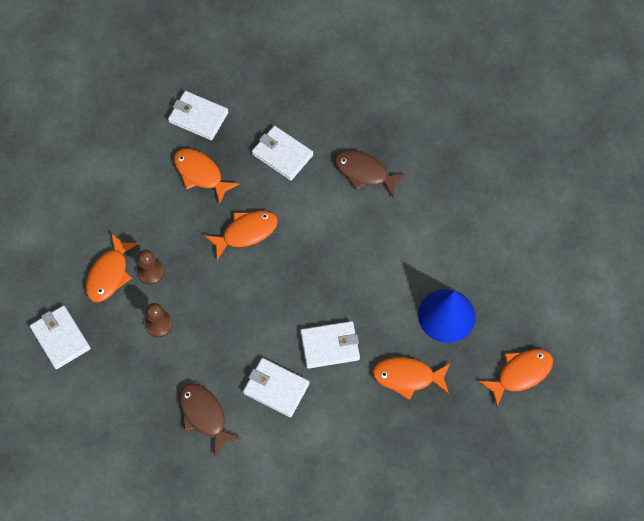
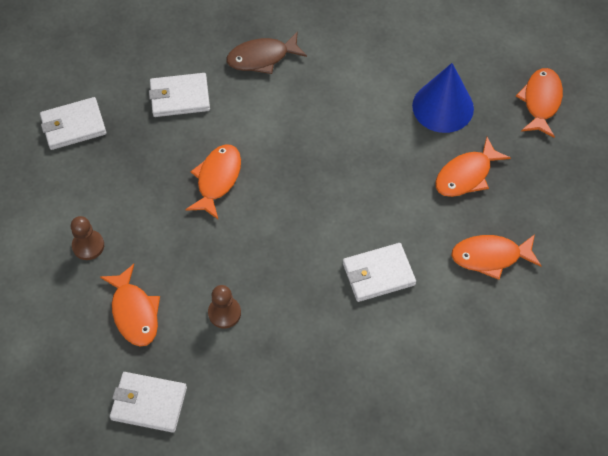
camera: 45 degrees left, 5 degrees down
brown pawn [137,250,164,285] -> brown pawn moved to [71,216,104,260]
orange fish [174,148,239,205] -> orange fish moved to [451,234,541,280]
brown fish [179,383,242,456] -> none
white wallet [300,321,360,369] -> none

